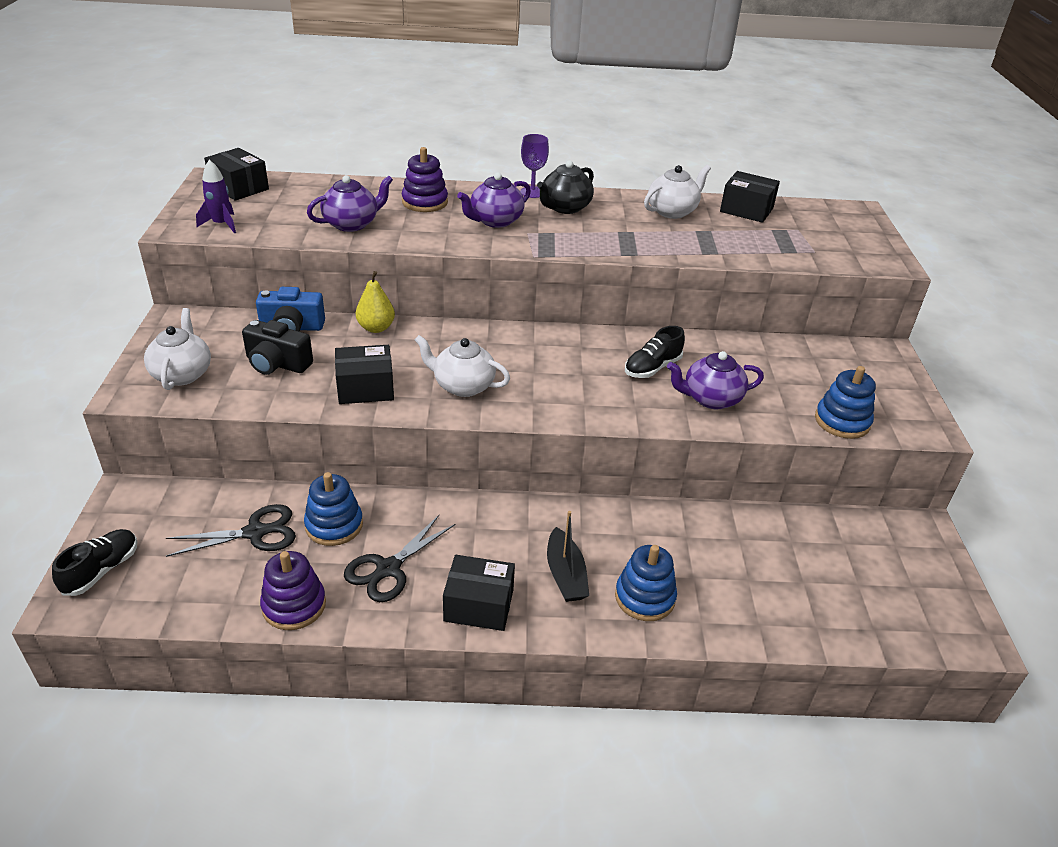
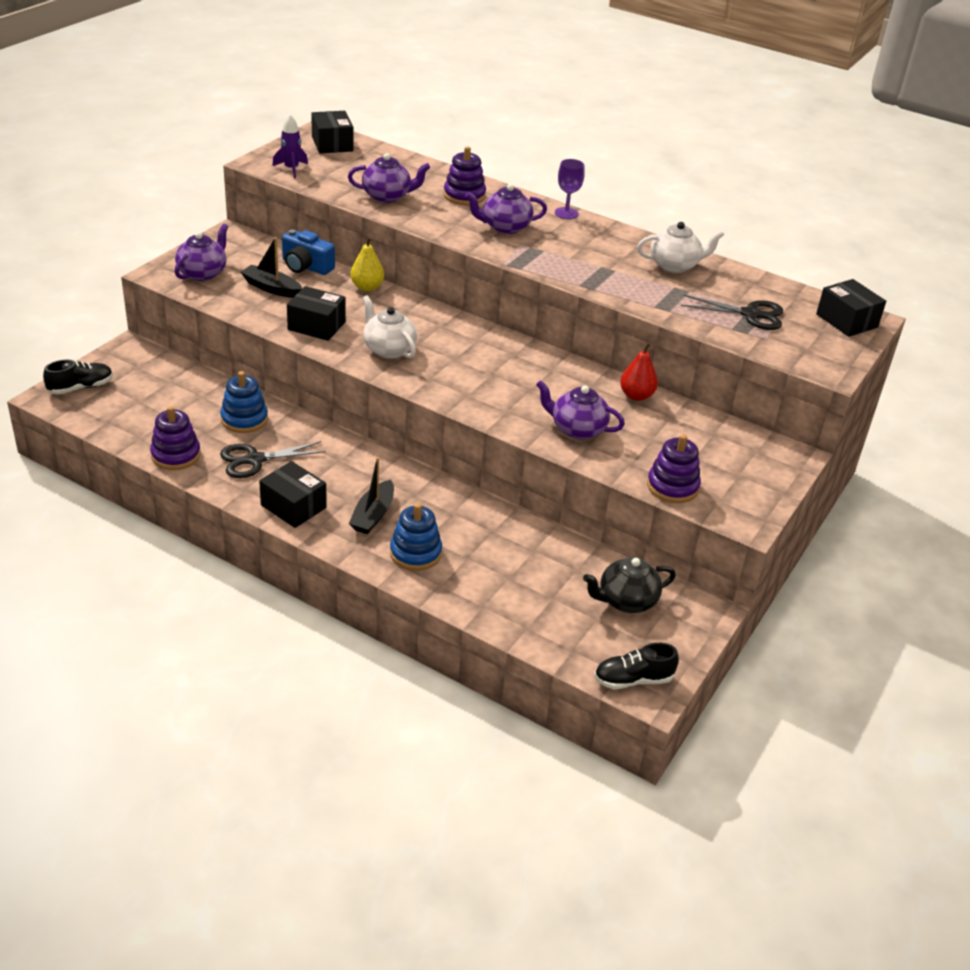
camera: 30 degrees right, 0 degrees up
white teapot [144,308,211,390] -> purple teapot [175,224,228,281]
black scissors [166,504,296,557] -> black scissors moved to [681,295,783,330]
black camera [242,320,313,375] -> black boat [241,237,302,298]
black teapot [537,160,594,214] -> black teapot moved to [583,557,676,613]
black shoe [625,326,685,378] -> black shoe moved to [594,643,679,689]
black box [720,171,780,223] -> black box moved to [816,279,886,337]
blue stacking toy [815,366,876,439] -> purple stacking toy [647,434,701,503]
none -> red pear [620,343,658,401]

